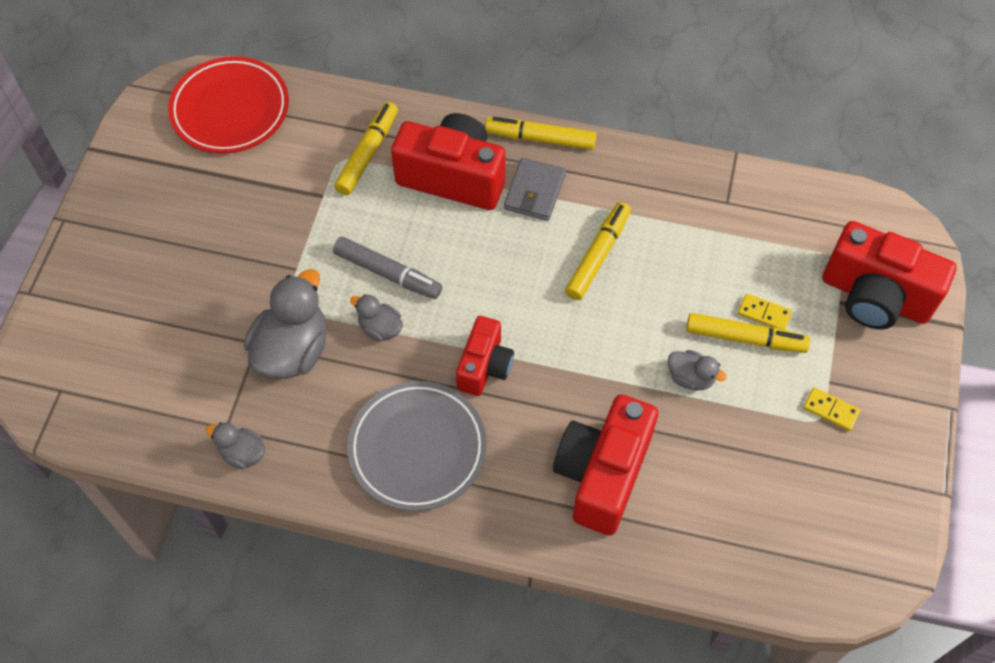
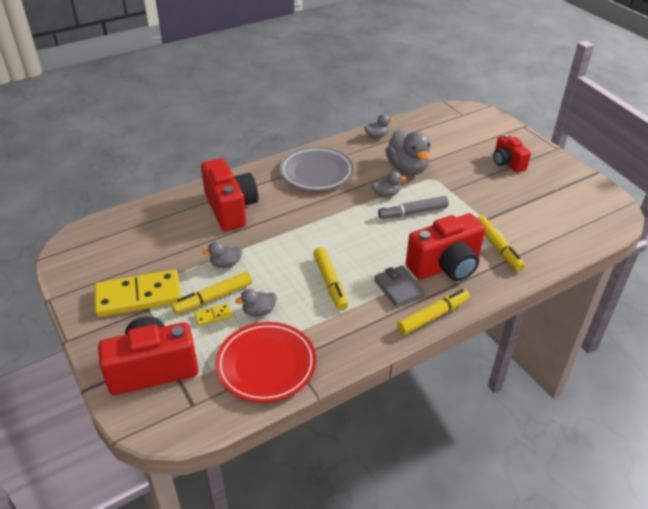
camera: 135 degrees right, 20 degrees down
red plate [168,56,289,154] -> red plate moved to [215,322,316,403]
red camera [456,316,514,396] -> red camera moved to [493,134,531,173]
yellow domino [803,387,860,431] -> yellow domino [94,270,182,317], size x2.42
none -> grey duck [235,289,277,317]

